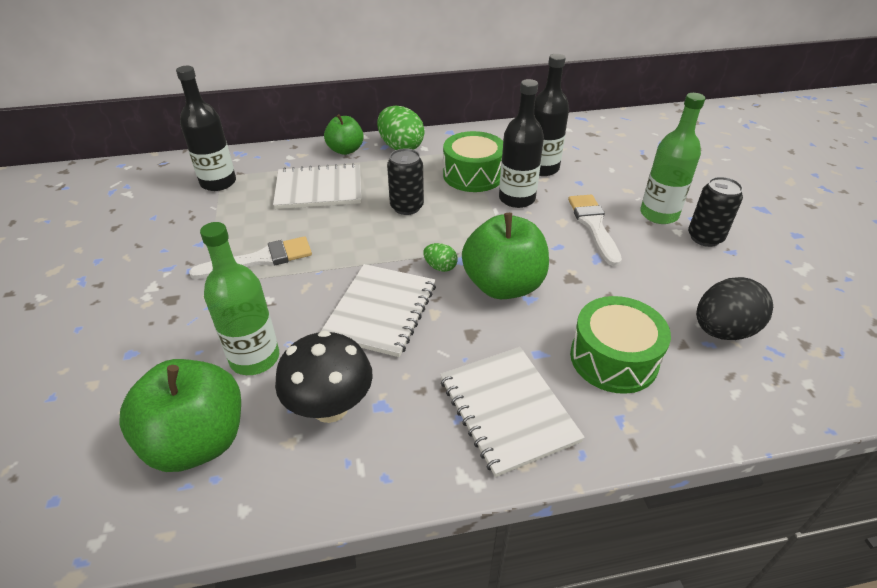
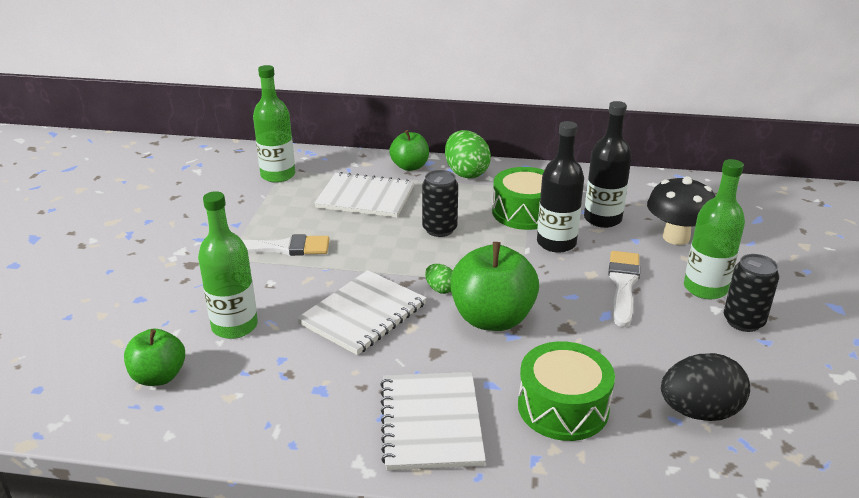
camera: 20 degrees right, 10 degrees down
green apple [119,359,241,472] -> green apple [124,329,185,386], size x0.61
black bottle [176,66,236,191] -> green bottle [253,65,295,183]
black mushroom [275,331,373,423] -> black mushroom moved to [647,176,715,245]

